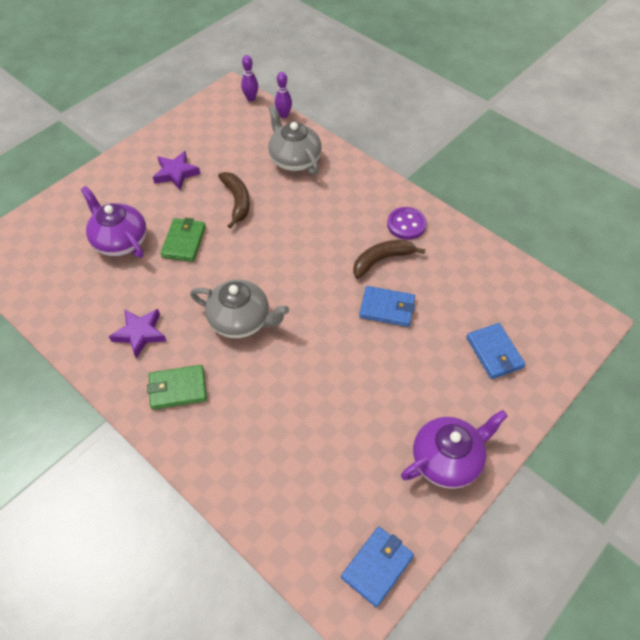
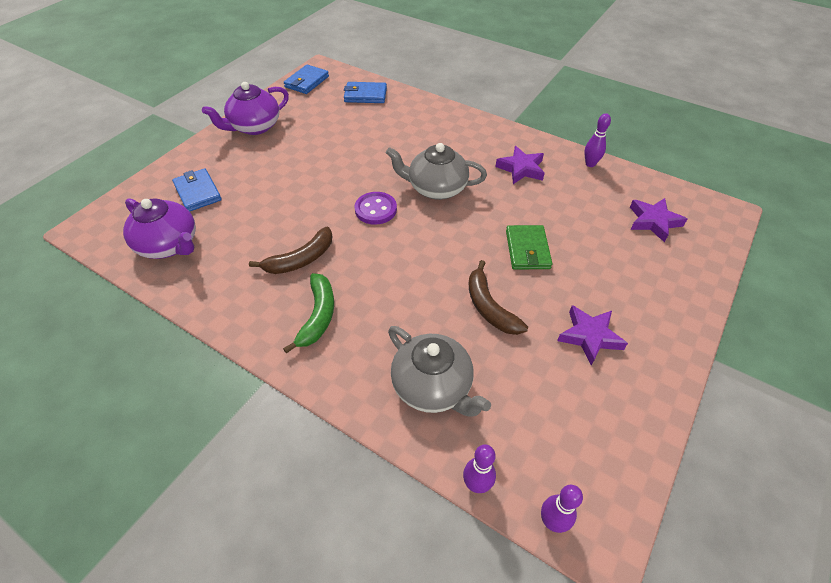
camera: 170 degrees right, 5 degrees down
purple teapot [81,186,147,258] -> purple teapot moved to [123,198,196,259]
green wallet [147,365,207,410] -> none
blue wallet [359,286,415,327] -> blue wallet moved to [344,82,387,103]
purple button [387,207,427,240] -> purple button moved to [354,192,397,225]
none -> green banana [283,273,334,353]
none -> purple bowling pin [584,113,611,167]
none -> purple star [630,198,687,242]

